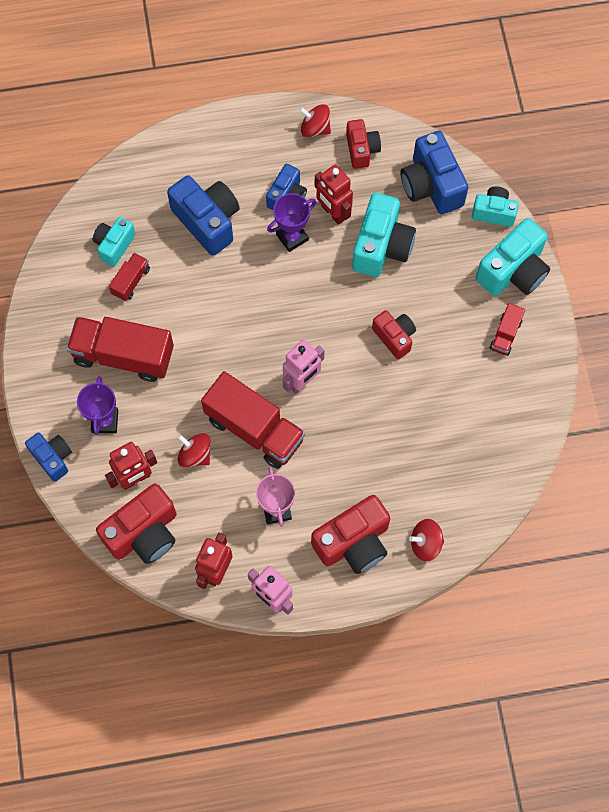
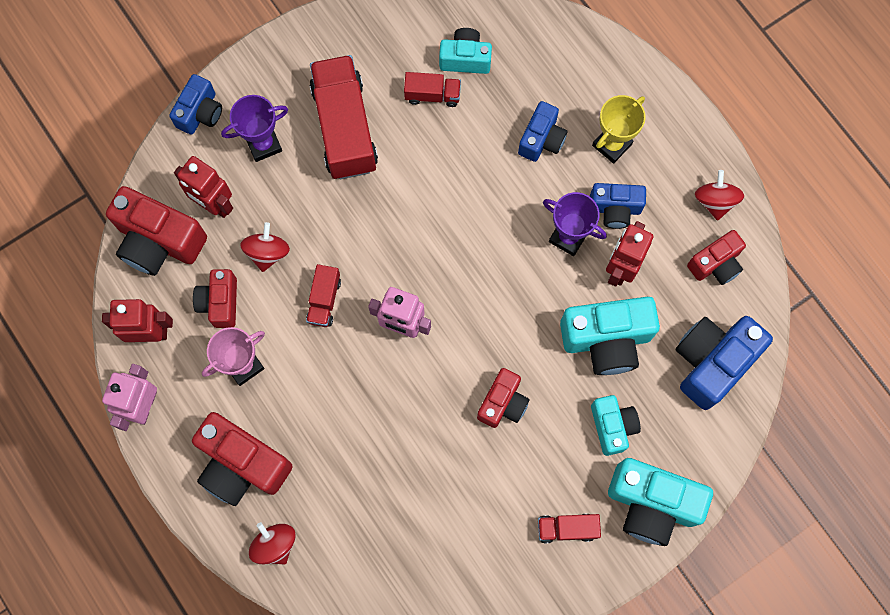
camera: 65 degrees right, 5 degrees up
blue camera [167,175,240,256] -> blue camera [518,101,568,162], size x0.60
red truck [201,371,305,469] -> red truck [306,264,341,327], size x0.48
turquoise camera [472,187,519,227] -> turquoise camera moved to [591,395,641,456]
none -> red camera [193,269,237,328]
none -> yellow trophy [592,95,646,164]

